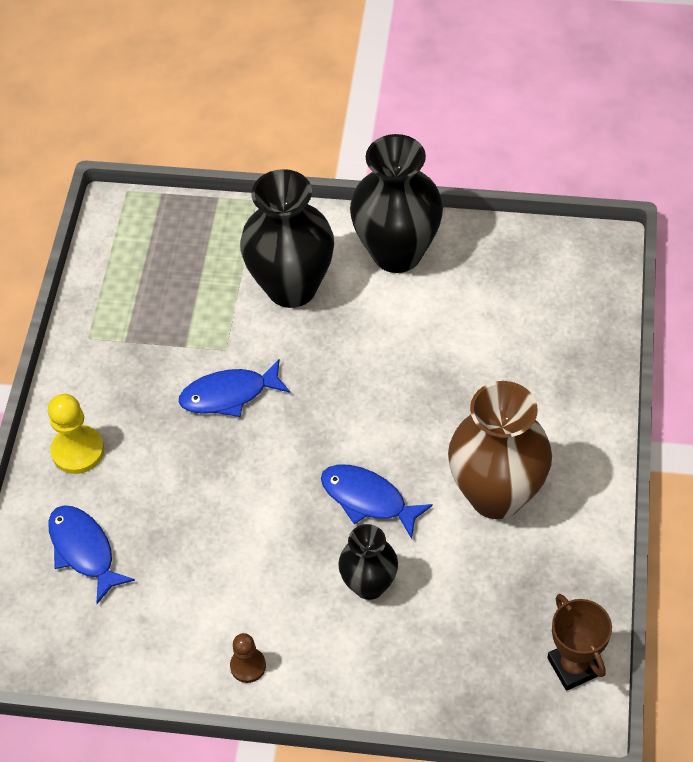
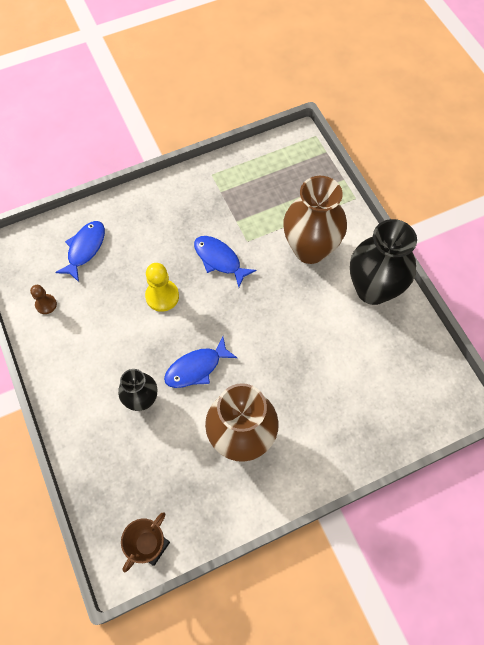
camera: 55 degrees right, 10 degrees up
yellow pawn [48,394,104,474] -> yellow pawn moved to [145,263,179,312]
brown pawn [230,633,266,683] -> brown pawn moved to [30,285,57,314]
black vase [240,169,334,308] -> brown vase [283,176,347,264]
blue fish [321,464,433,539] -> blue fish turned 120 degrees counterclockwise [164,337,237,388]

